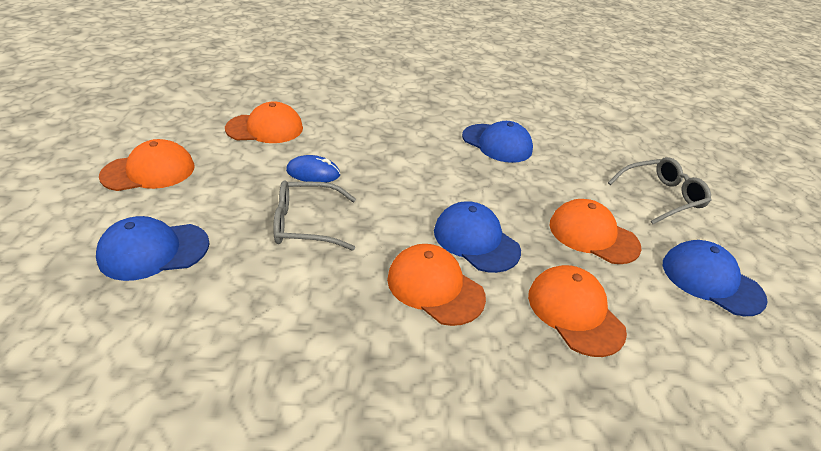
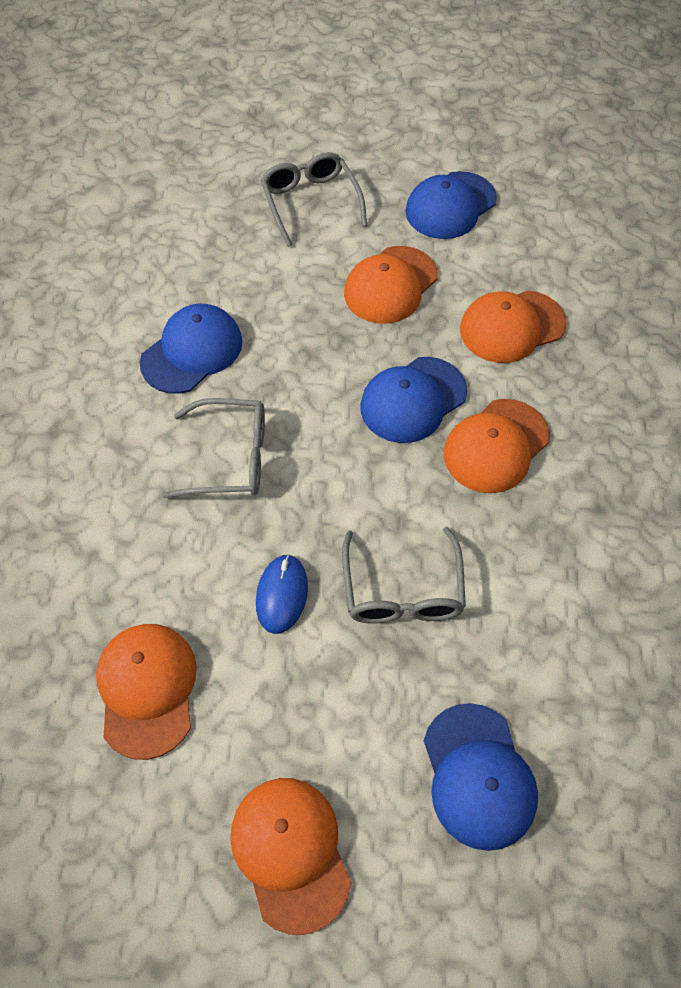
camera: 85 degrees left, 20 degrees up
none -> grey glasses [162,398,265,498]

